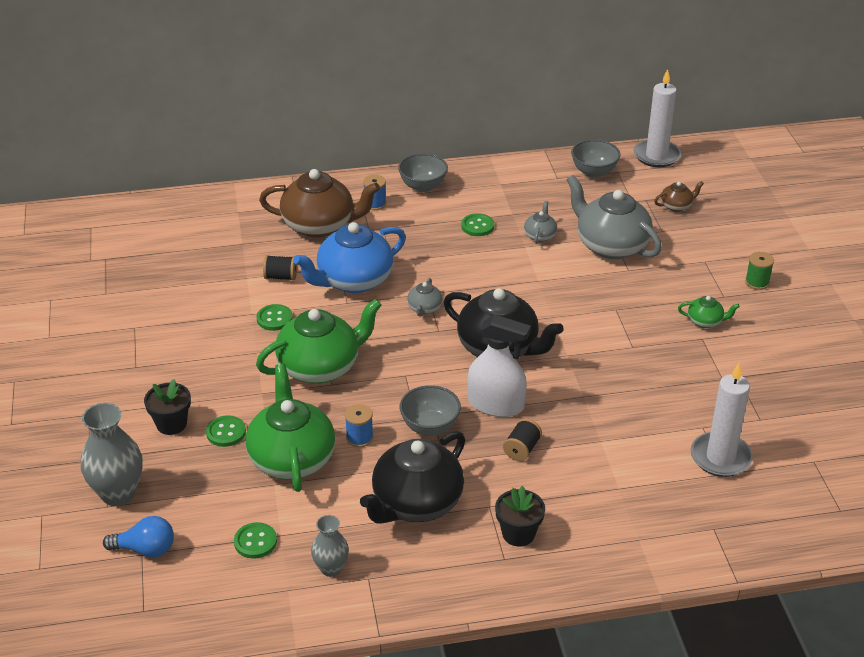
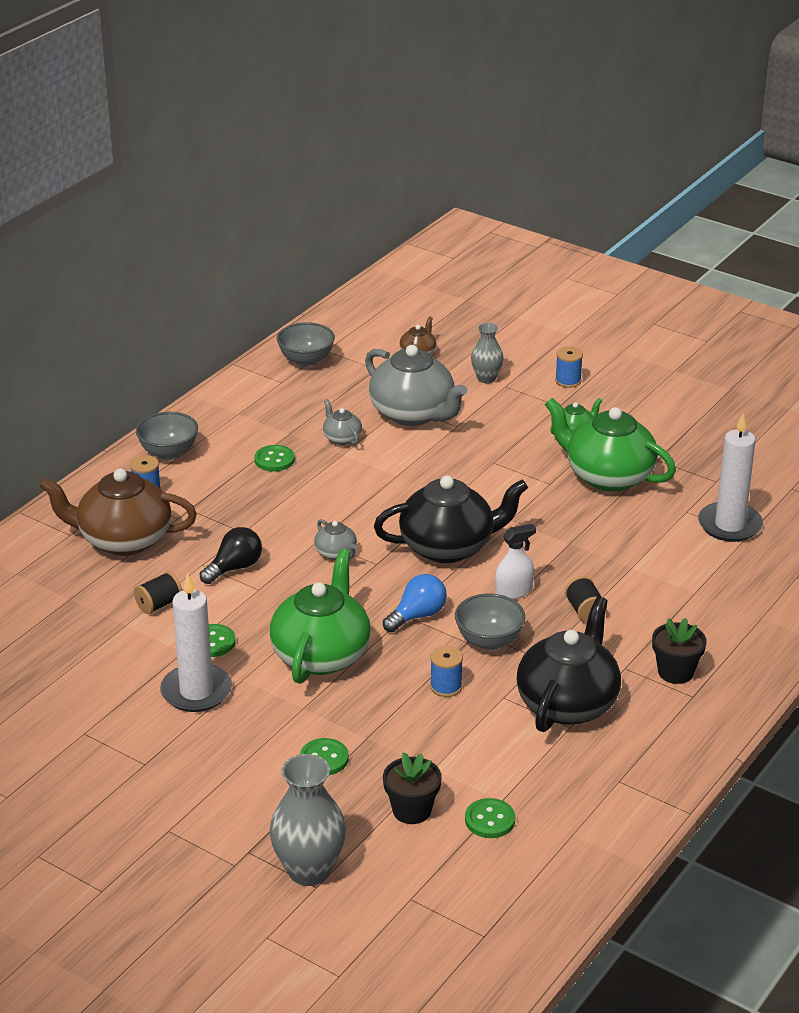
camera: 45 degrees left, 5 degrees down
blue light bulb [103,516,174,558] -> blue light bulb moved to [383,574,447,632]
black flower pot [144,379,191,435] -> black flower pot moved to [383,752,442,824]
green teapot [246,364,335,492] -> green teapot moved to [545,398,676,492]
brown teapot [259,169,380,238] -> brown teapot turned 135 degrees counterclockwise [40,468,197,556]
blue teapot [293,222,406,293] -> black light bulb [200,527,262,584]
grey vase [311,515,349,577] -> grey vase moved to [471,323,504,383]
black teapot [360,431,465,524] -> black teapot turned 150 degrees counterclockwise [517,596,621,732]
white spray bottle [467,315,531,417] -> white spray bottle [495,524,536,599], size x0.61
grey teapot [567,175,662,259] -> grey teapot turned 135 degrees counterclockwise [365,345,468,426]
white candle [634,69,681,167] -> white candle moved to [160,573,232,712]
green spool [745,252,774,290] -> blue spool [555,346,583,388]

